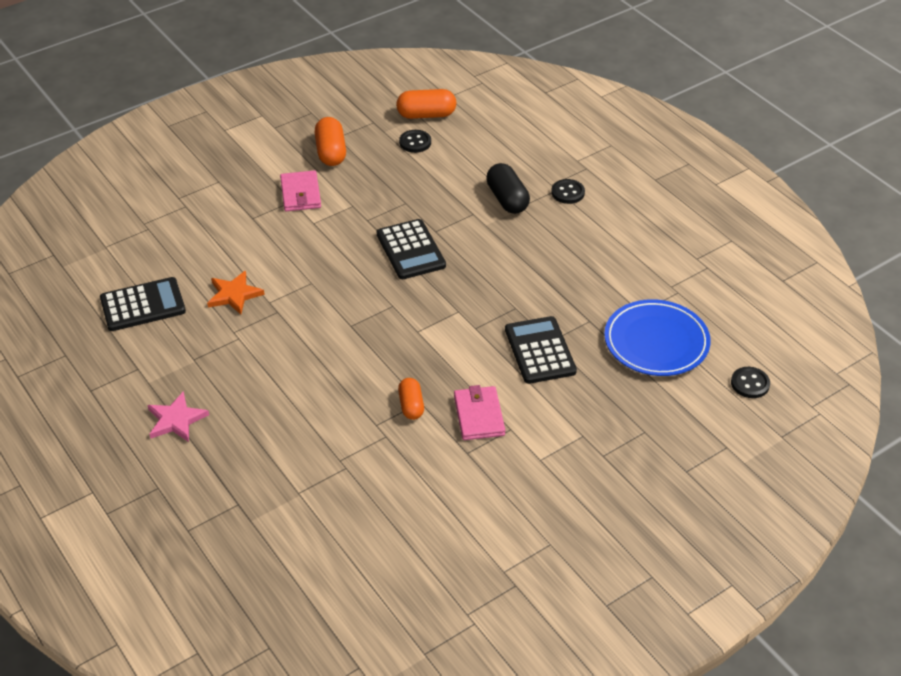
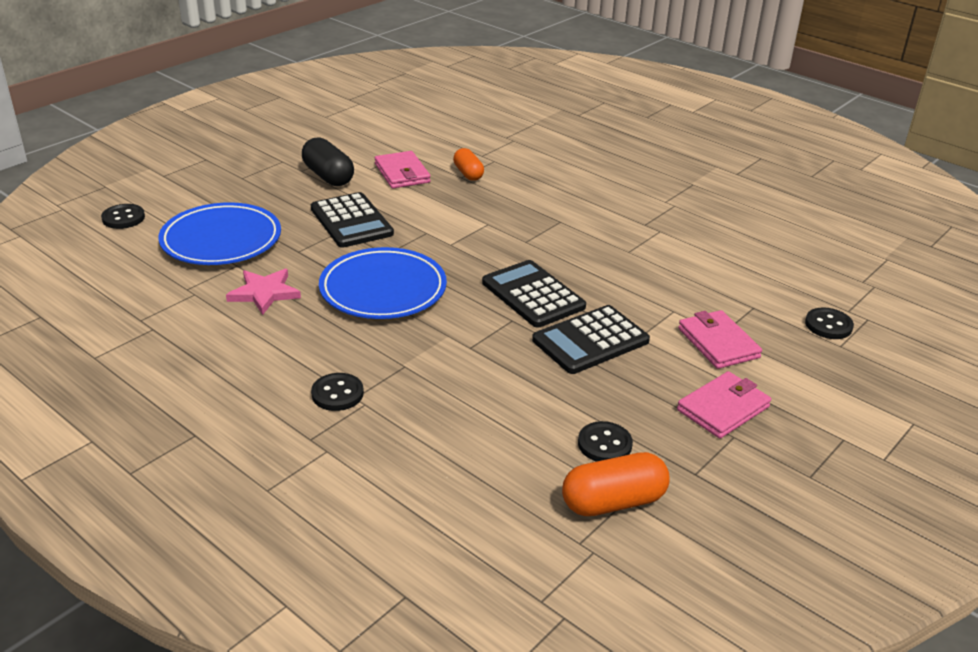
camera: 165 degrees right, 10 degrees down
black calculator [100,277,186,331] -> black calculator moved to [532,305,650,374]
pink star [147,391,209,442] -> pink star moved to [226,269,301,315]
orange star [207,271,265,315] -> none
orange capsule [315,117,346,166] -> pink wallet [677,371,771,439]
black capsule [486,163,530,214] -> black capsule moved to [302,137,354,186]
none -> blue plate [319,247,447,319]
none -> black button [805,307,854,339]

